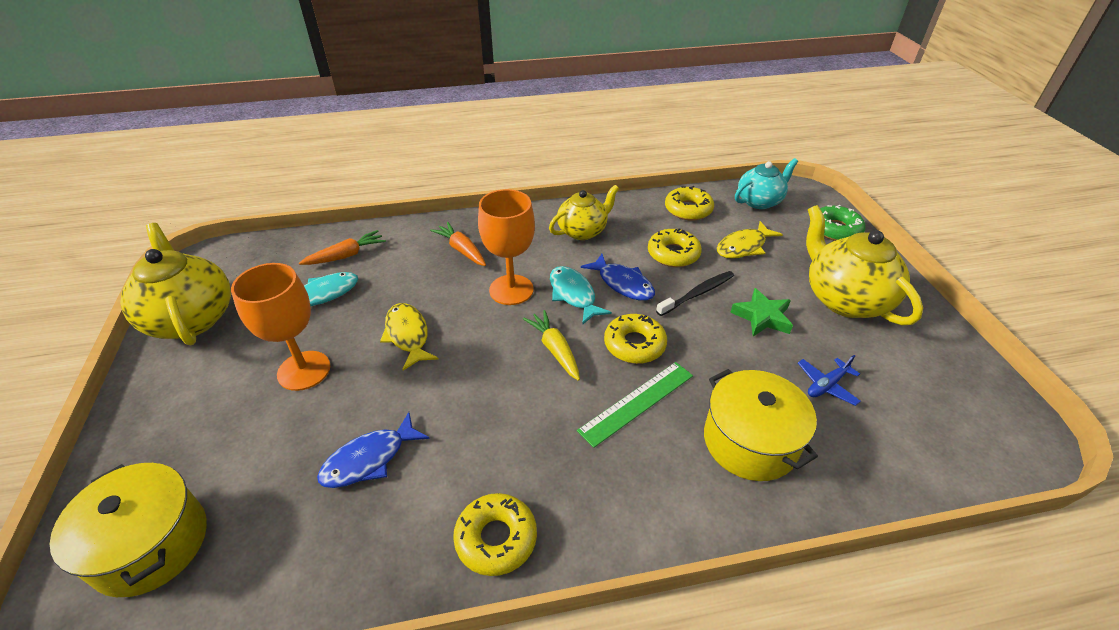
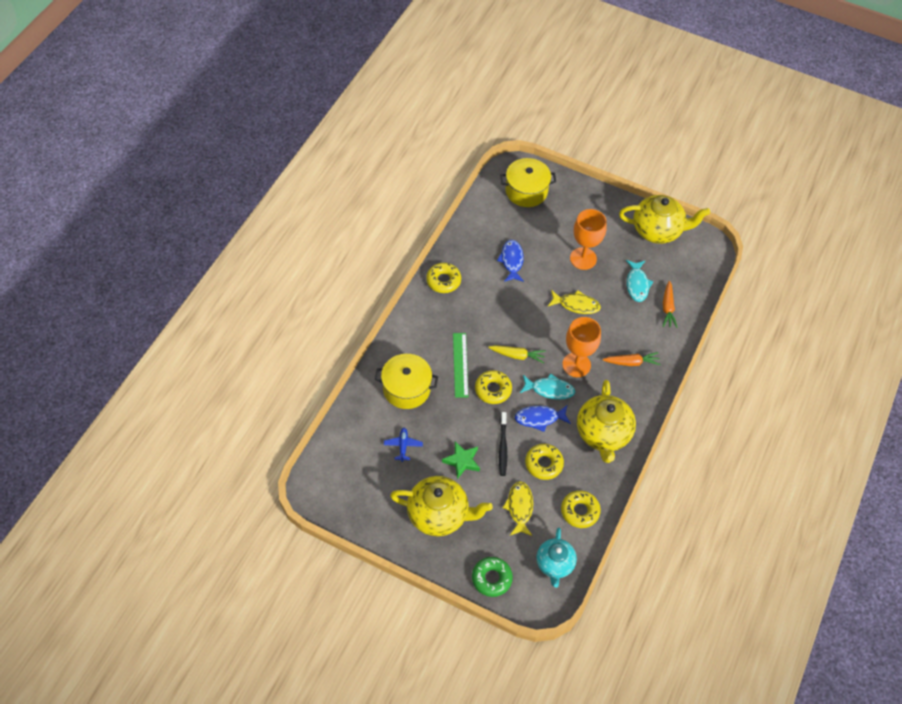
camera: 125 degrees right, 15 degrees up
yellow teapot [549,185,619,240] -> yellow teapot [577,380,636,463], size x1.56

